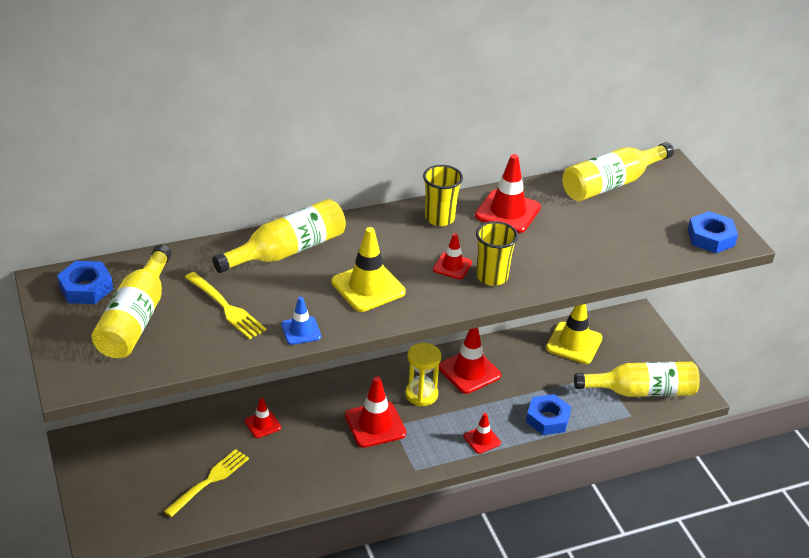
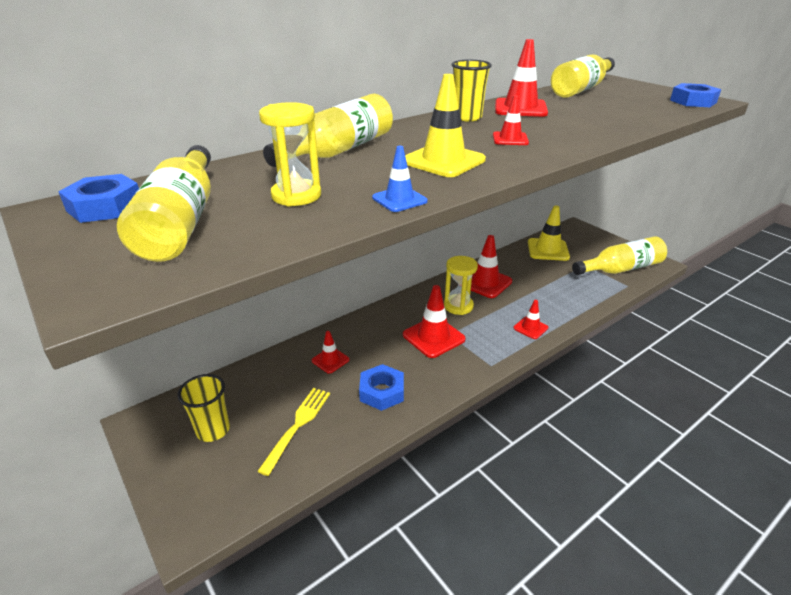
camera: 15 degrees left, 5 degrees down
yellow fork [185,272,267,339] -> yellow hourglass [259,102,321,206]
yellow cup [476,221,518,286] -> yellow cup moved to [178,374,230,442]
blue nut [526,394,571,435] -> blue nut moved to [359,364,404,411]

